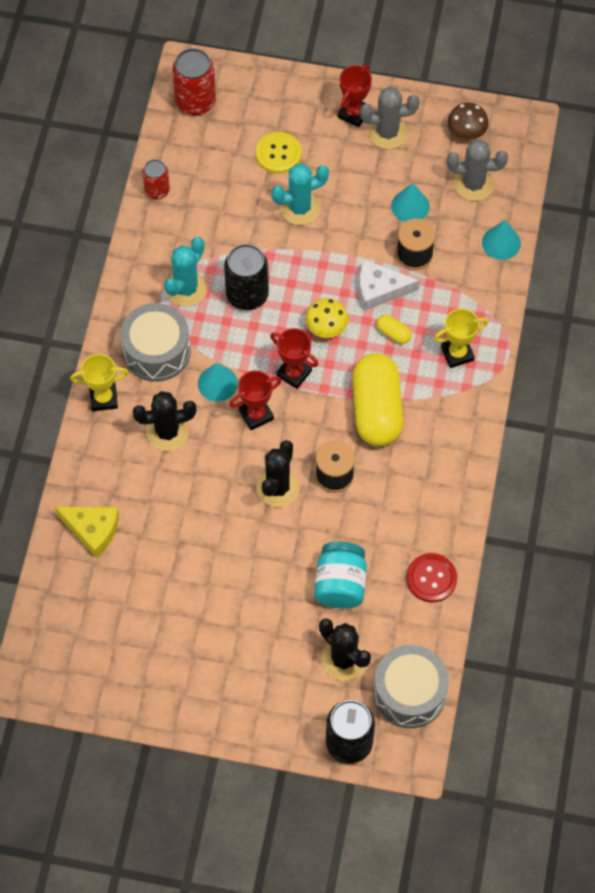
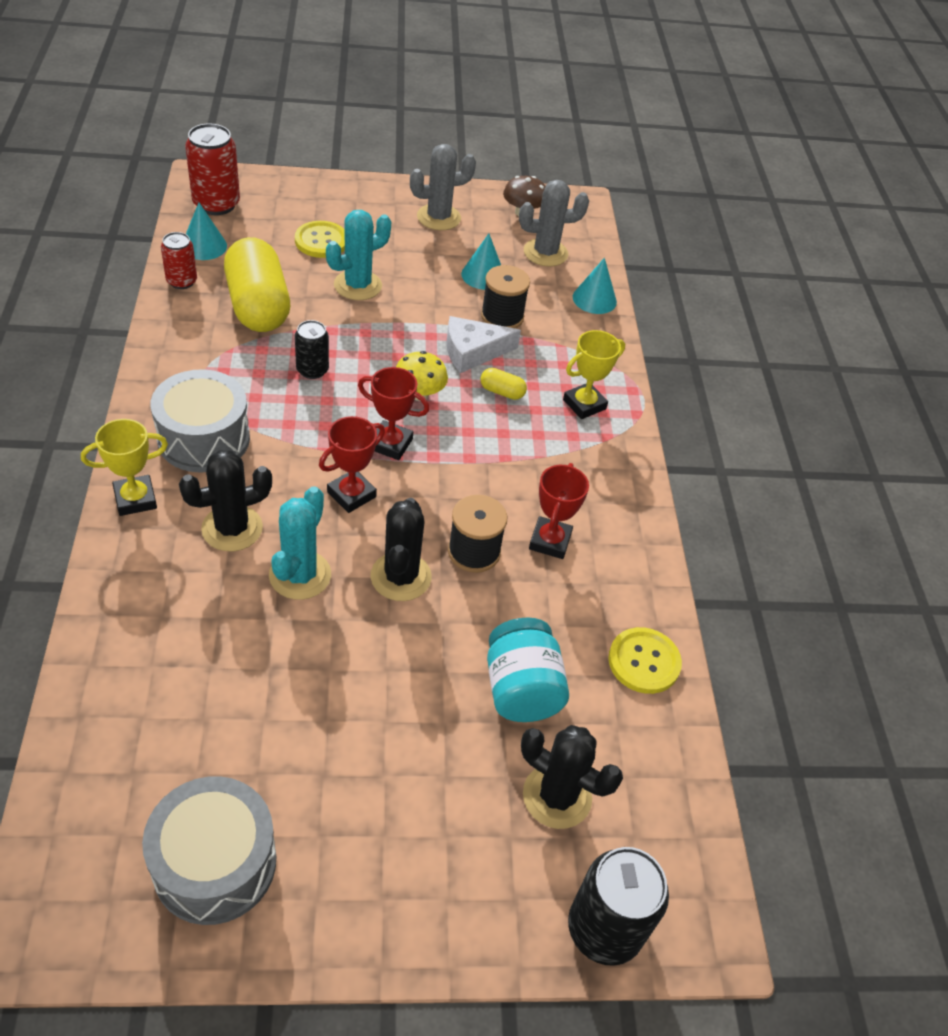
camera: 20 degrees left, 15 degrees down
yellow cheese [54,506,119,558] -> none
turquoise cactus [164,237,207,307] -> turquoise cactus moved to [269,486,331,600]
turquoise cone [198,363,238,402] -> turquoise cone moved to [186,203,227,260]
black can [224,244,269,310] -> black can [295,320,329,379], size x0.60
red trophy [338,65,372,127] -> red trophy moved to [529,463,589,559]
yellow capsule [352,354,404,446] -> yellow capsule moved to [224,237,290,332]
grey drum [374,645,449,728] -> grey drum moved to [142,776,276,925]
red button [406,553,457,602] -> yellow button [608,627,682,694]

